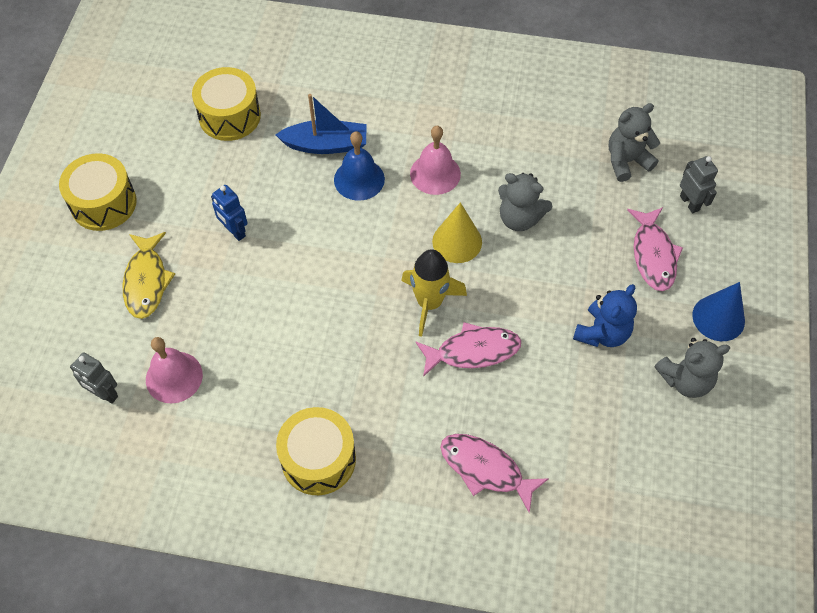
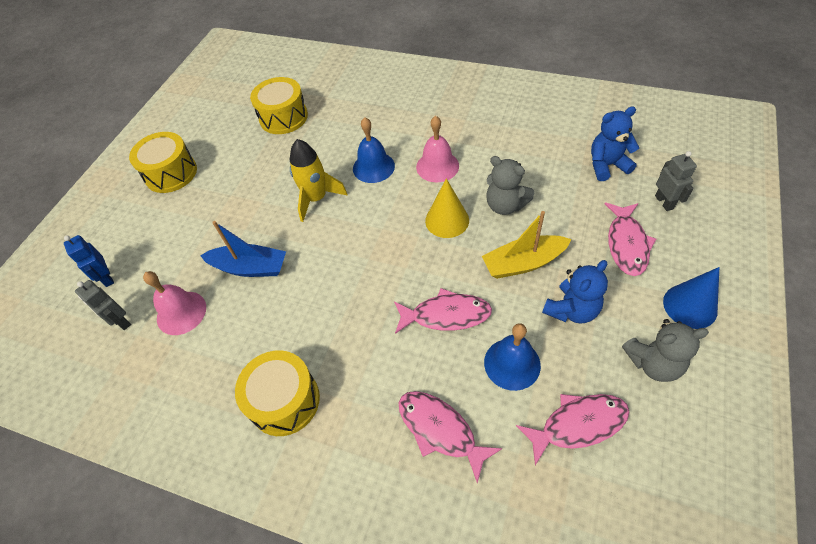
camera: 15 degrees right, 5 degrees down
yellow fish [123,232,175,319] -> none
blue robot [211,185,248,241] -> blue robot moved to [64,235,114,287]
blue boat [276,94,366,154] -> blue boat moved to [200,221,286,277]
yellow rocket [401,249,467,337] -> yellow rocket moved to [290,139,348,222]
grey teddy bear [609,103,660,182] -> blue teddy bear [591,106,639,181]
none -> yellow boat [482,211,571,279]
none -> blue bell [484,323,541,391]
none -> pink fish [516,394,629,465]

